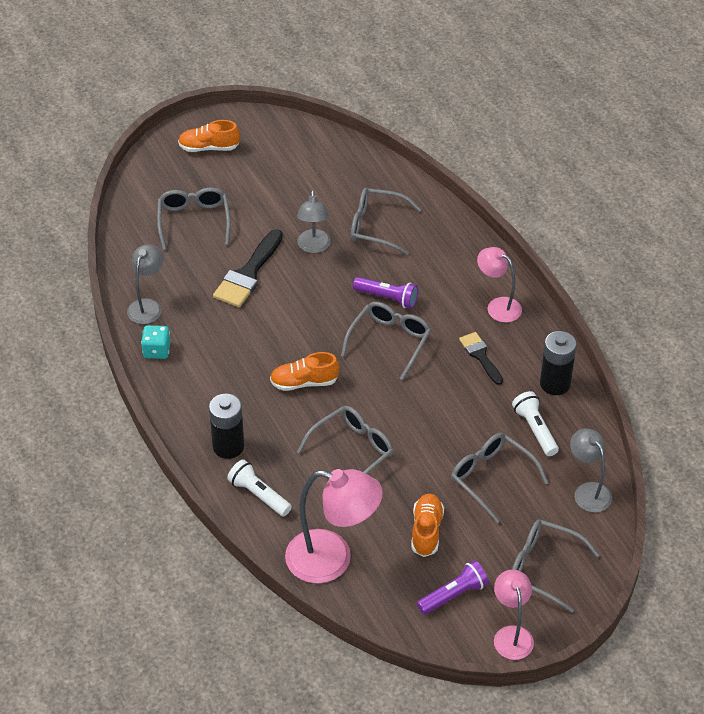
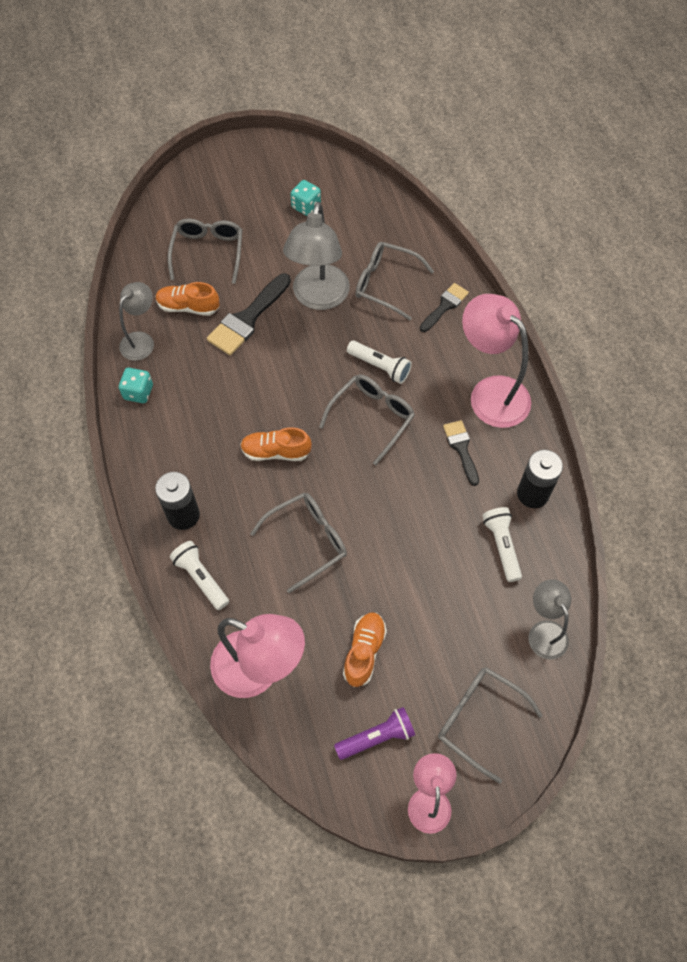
camera: 10 degrees right, 15 degrees up
orange shoe [178,120,240,152] -> orange shoe moved to [155,282,219,316]
grey lamp [297,190,331,253] -> grey lamp [283,202,350,310], size x1.70
purple flashlight [353,277,418,309] -> white flashlight [347,341,412,384]
grey glasses [451,433,548,523] -> none
pink lamp [477,247,522,322] -> pink lamp [462,294,531,428], size x1.70
none -> turquoise dice [290,180,321,216]
none -> black brush [420,283,469,332]

